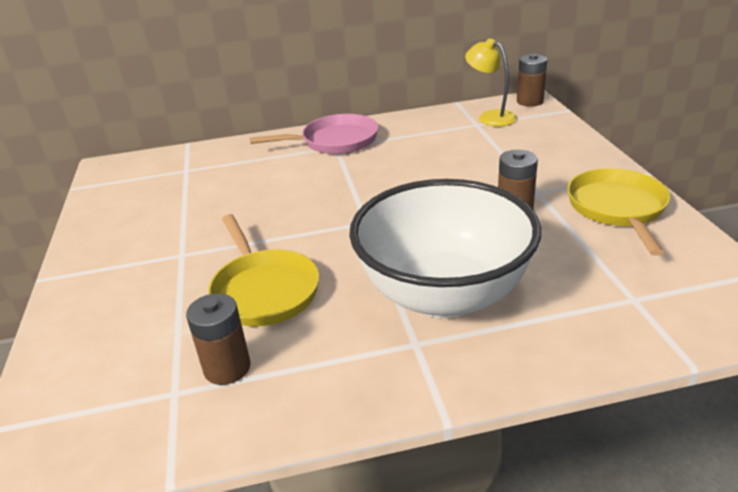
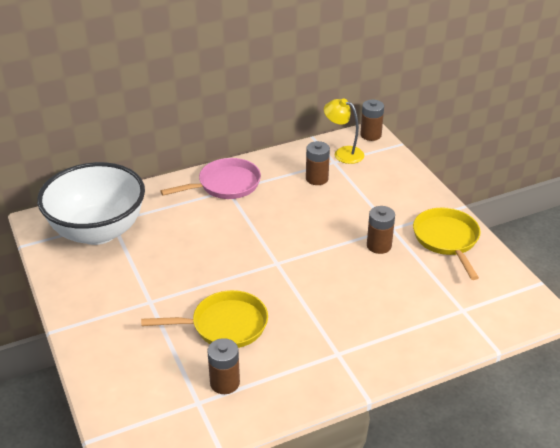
camera: 15 degrees left, 5 degrees up
yellow pan [208,214,319,326] -> yellow pan turned 60 degrees counterclockwise [141,290,268,348]
white bowl [349,179,541,318] -> white bowl moved to [37,162,145,245]
none -> brown battery [306,141,330,185]

